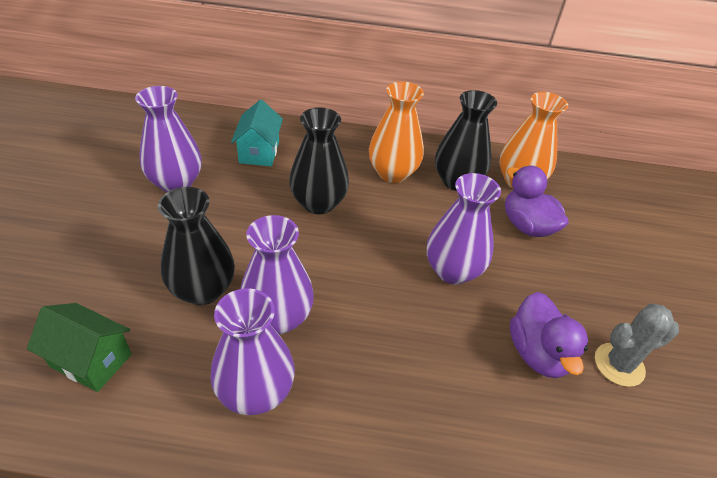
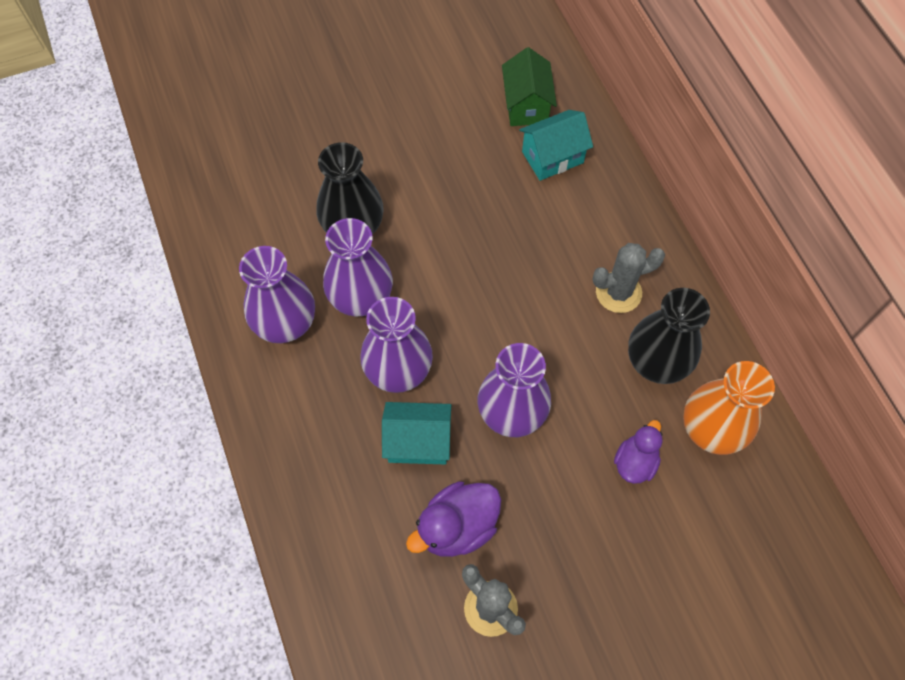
camera: 65 degrees right, 20 degrees up
green house [27,303,132,392] -> green house moved to [502,47,557,126]
purple vase [135,86,202,192] -> purple vase moved to [360,297,433,393]
black vase [289,107,349,214] -> none
orange vase [369,81,424,183] -> grey cactus [593,243,665,313]
purple duck [505,166,569,237] -> purple duck [614,420,663,484], size x0.66
none -> turquoise house [382,402,451,464]

